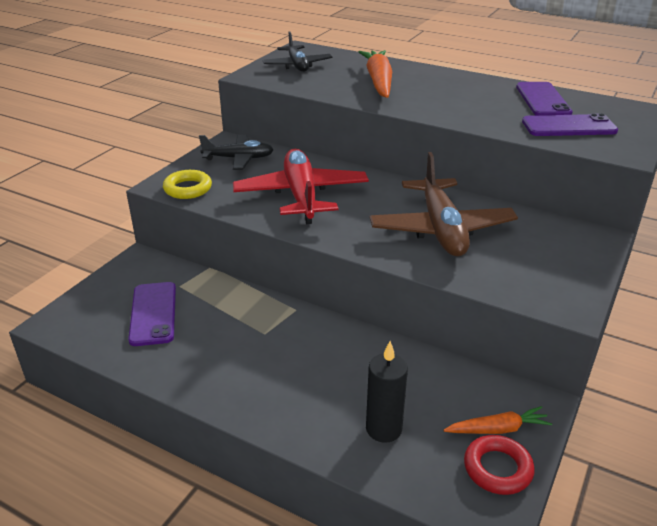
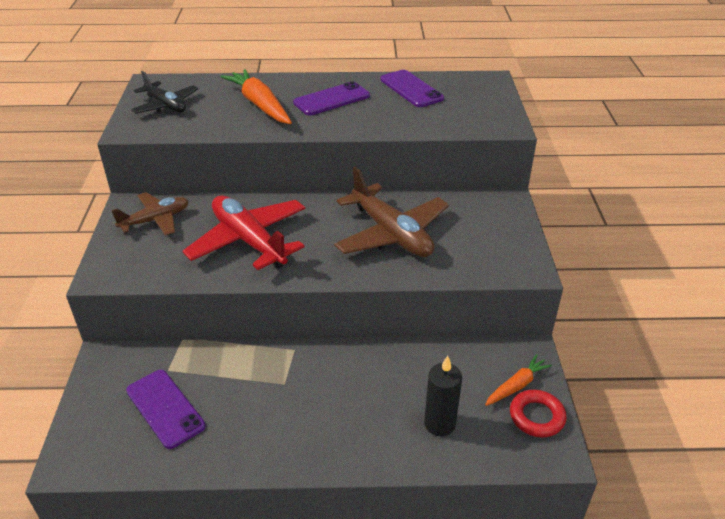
camera: 30 degrees left, 5 degrees up
yellow ring [163,170,212,199] -> none
black plane [199,135,274,170] -> brown plane [111,192,188,236]
purple phone [522,113,618,136] -> purple phone moved to [293,81,370,115]

